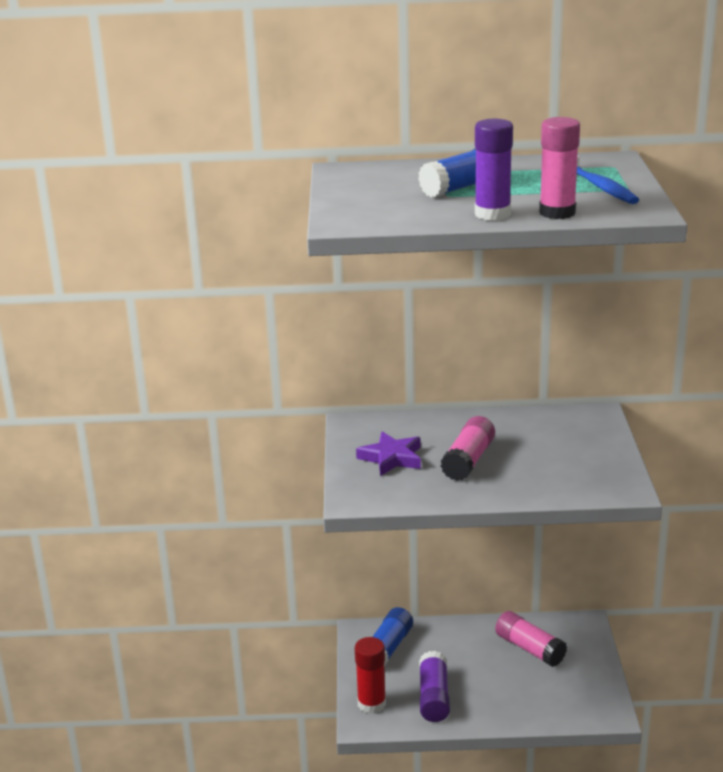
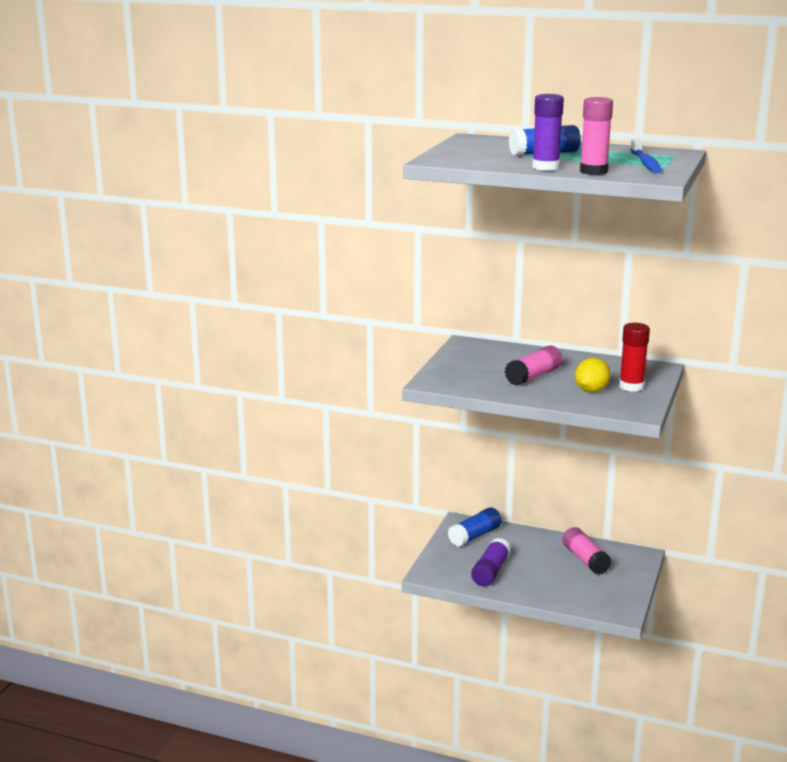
camera: 20 degrees right, 5 degrees down
red glue stick [355,637,386,714] -> red glue stick moved to [619,323,650,392]
purple star [356,431,421,476] -> none
none -> yellow lemon [575,357,611,392]

